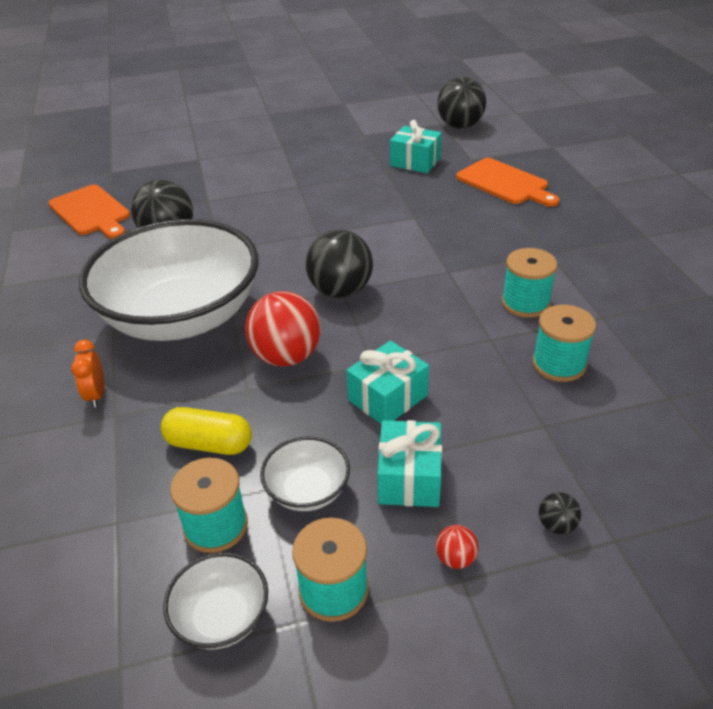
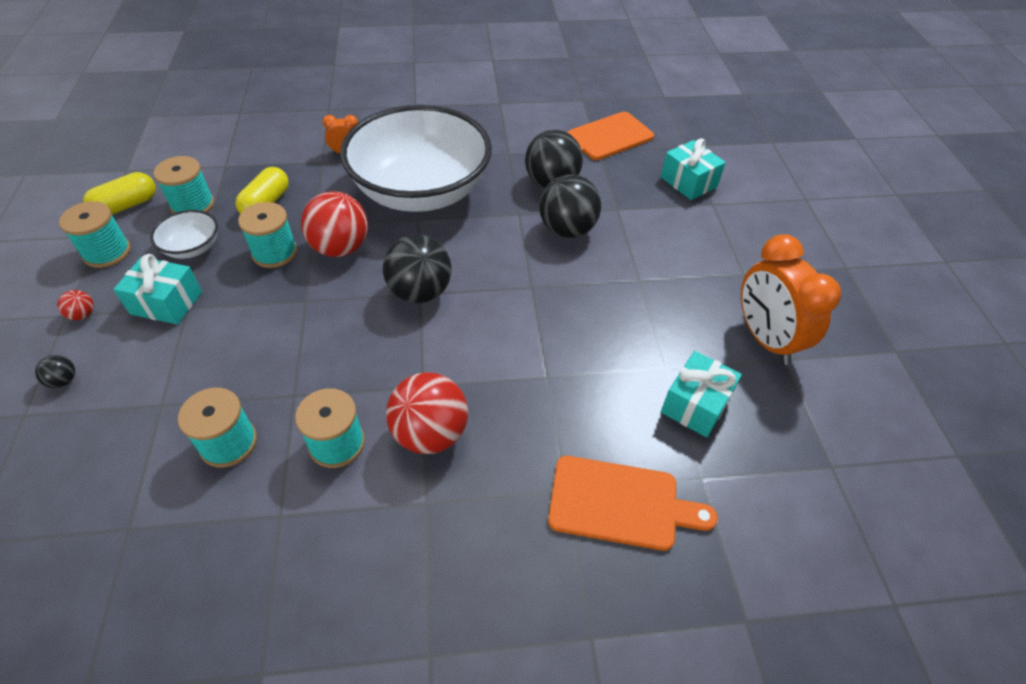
camera: 95 degrees right, 10 degrees up
white bowl [163,552,268,650] -> yellow capsule [83,172,156,215]
turquoise gift [346,340,429,424] -> turquoise gift moved to [661,138,726,200]
black ball [437,77,486,129] -> black ball moved to [539,174,601,238]
orange cutting board [456,158,560,207] -> orange cutting board turned 135 degrees counterclockwise [548,456,718,551]
none -> turquoise spool [238,202,297,268]
none -> red ball [386,372,468,454]
none -> orange clock [741,234,841,365]

